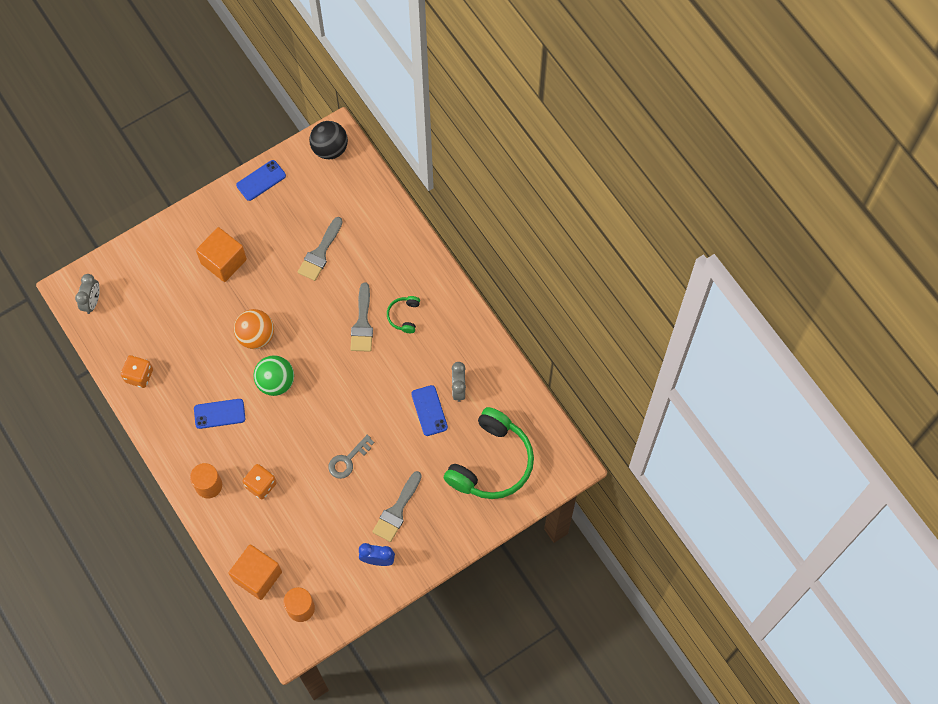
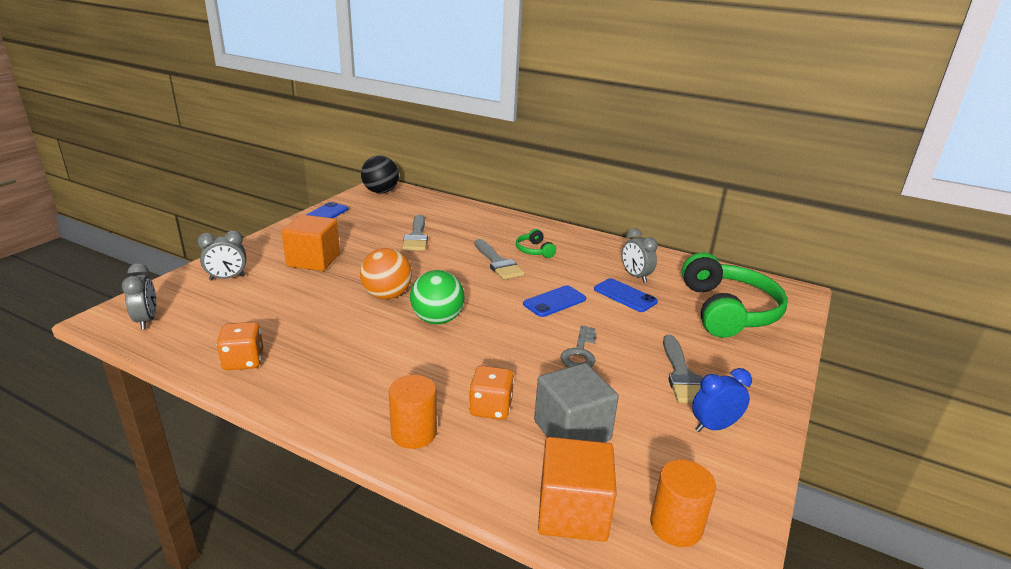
camera: 30 degrees left, 40 degrees down
blue phone [194,399,245,429] -> blue phone moved to [523,285,586,317]
none -> grey clock [197,230,246,280]
none -> grey cube [534,363,619,442]

